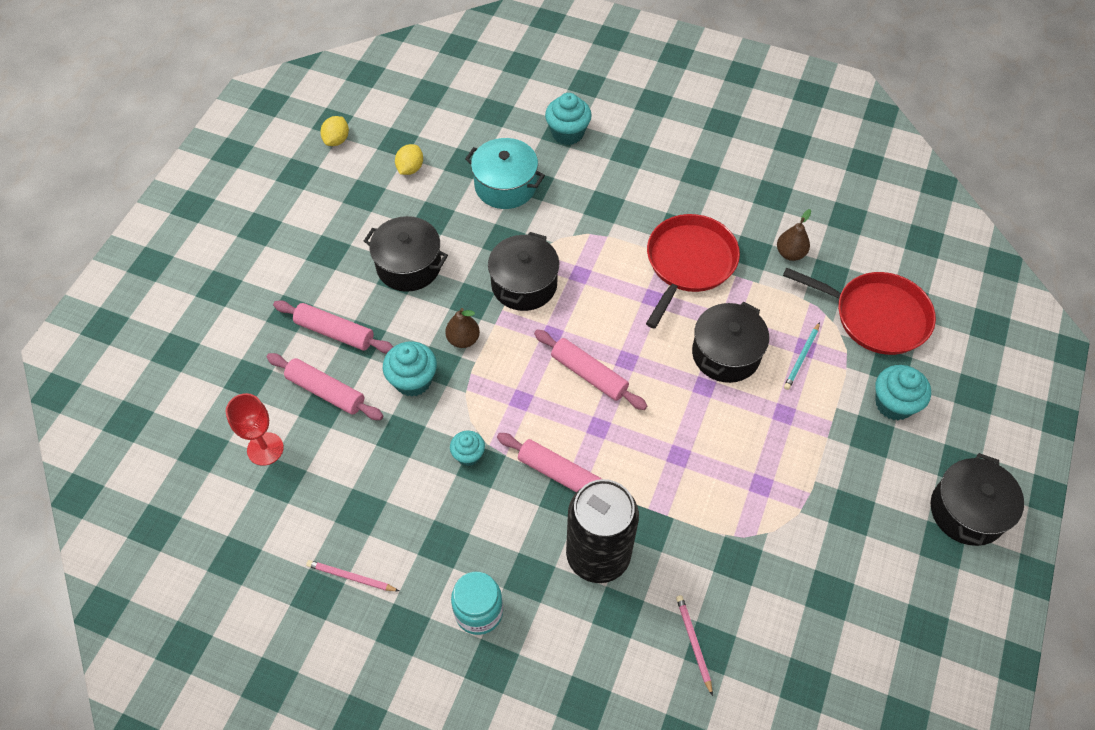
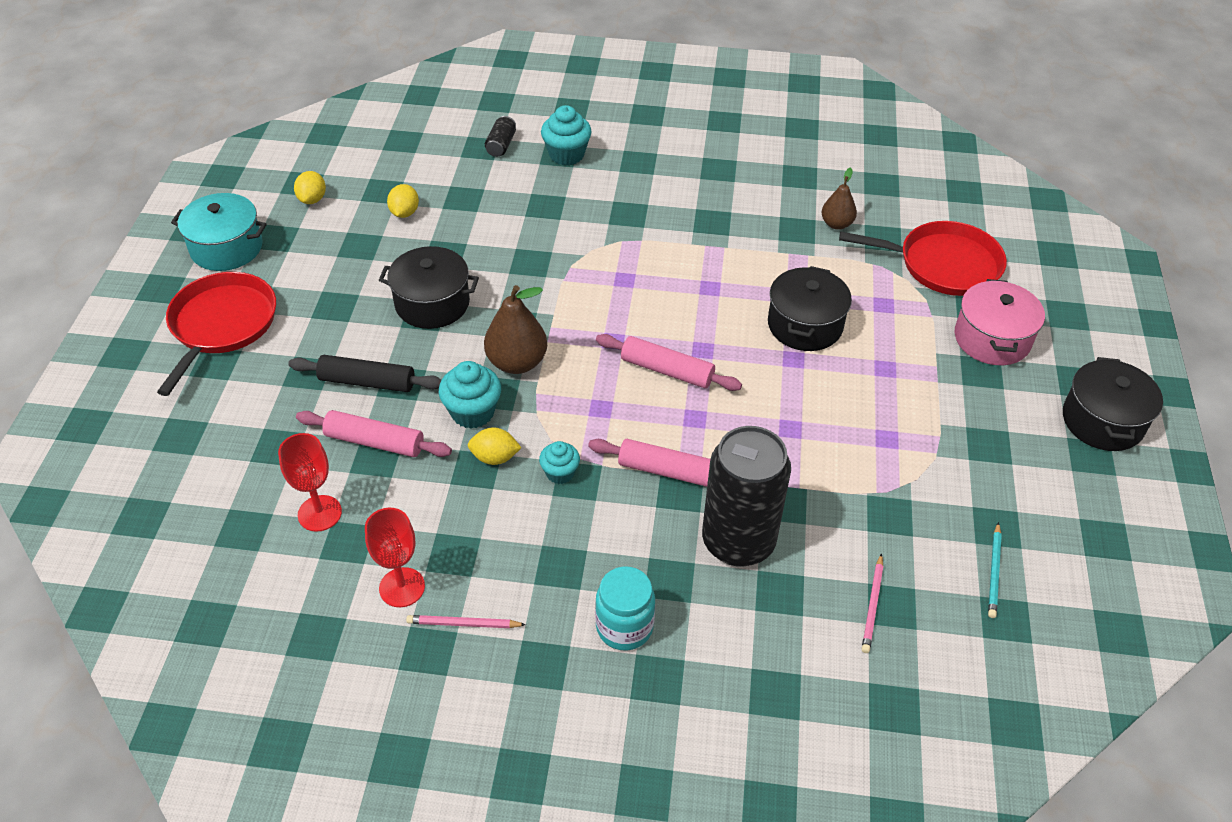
camera: 15 degrees left, 10 degrees down
pink rolling pin [273,300,393,353] -> black rolling pin [288,355,441,392]
brown pear [445,308,480,348] -> brown pear [484,285,547,374], size x1.61
turquoise pot [465,138,545,209] -> turquoise pot moved to [171,193,267,271]
black pot [488,232,559,311] -> none
red pan [646,214,740,328] -> red pan moved to [157,272,276,396]
pink pencil [676,595,713,696] -> pink pencil turned 135 degrees counterclockwise [862,553,883,653]
turquoise pencil [784,322,820,390] -> turquoise pencil moved to [988,522,1002,618]
turquoise cupcake [875,365,931,420] -> pink pot [955,279,1045,365]
none -> red goblet [365,508,425,607]
none -> yellow lemon [468,427,521,465]
none -> black can [485,116,516,157]

